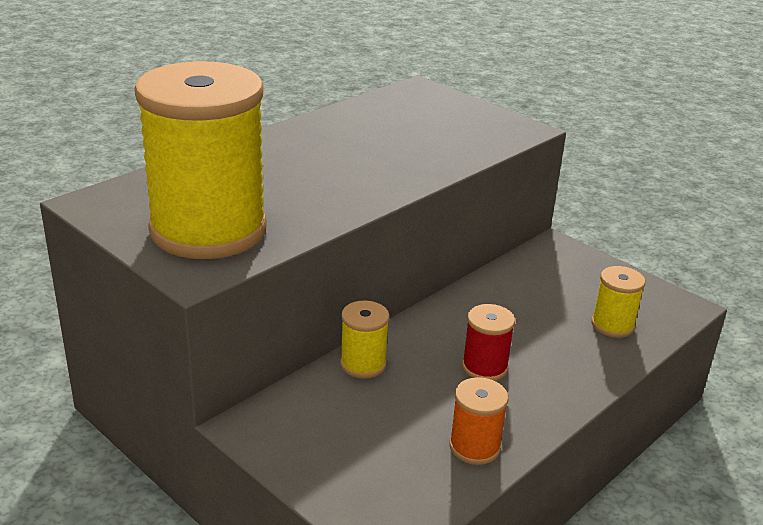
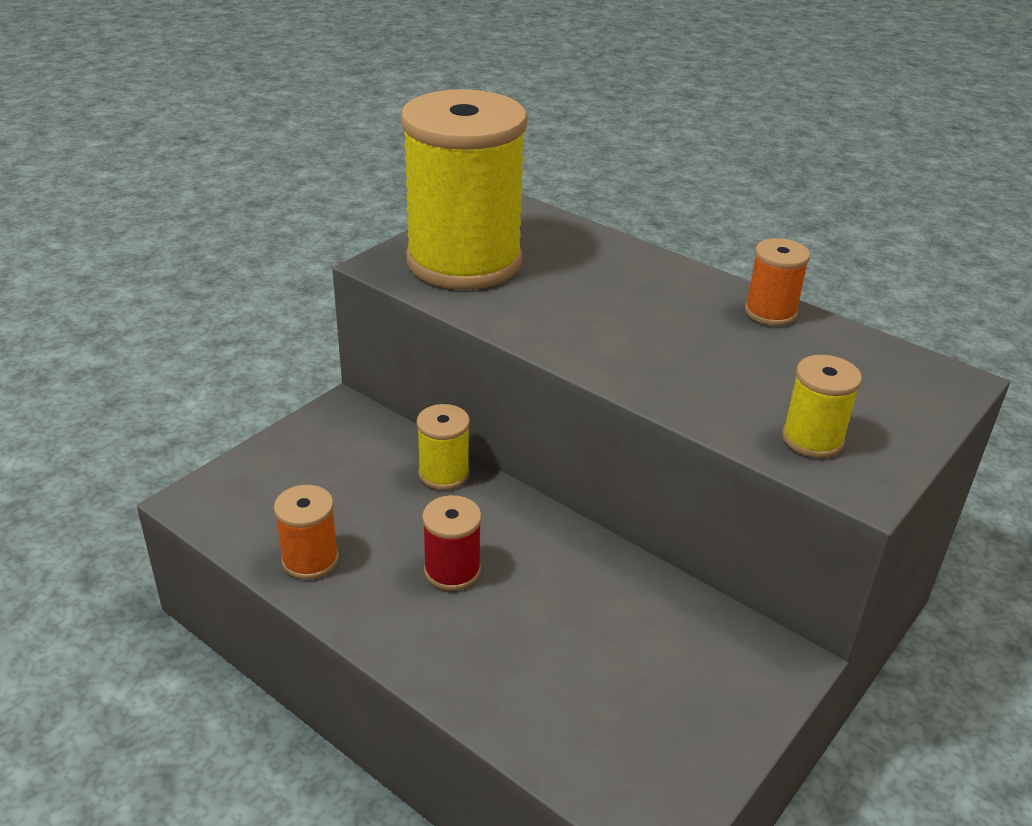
camera: 85 degrees right, 5 degrees up
yellow spool [591,266,645,338] -> yellow spool moved to [782,355,862,458]
none -> orange spool [745,238,810,326]

